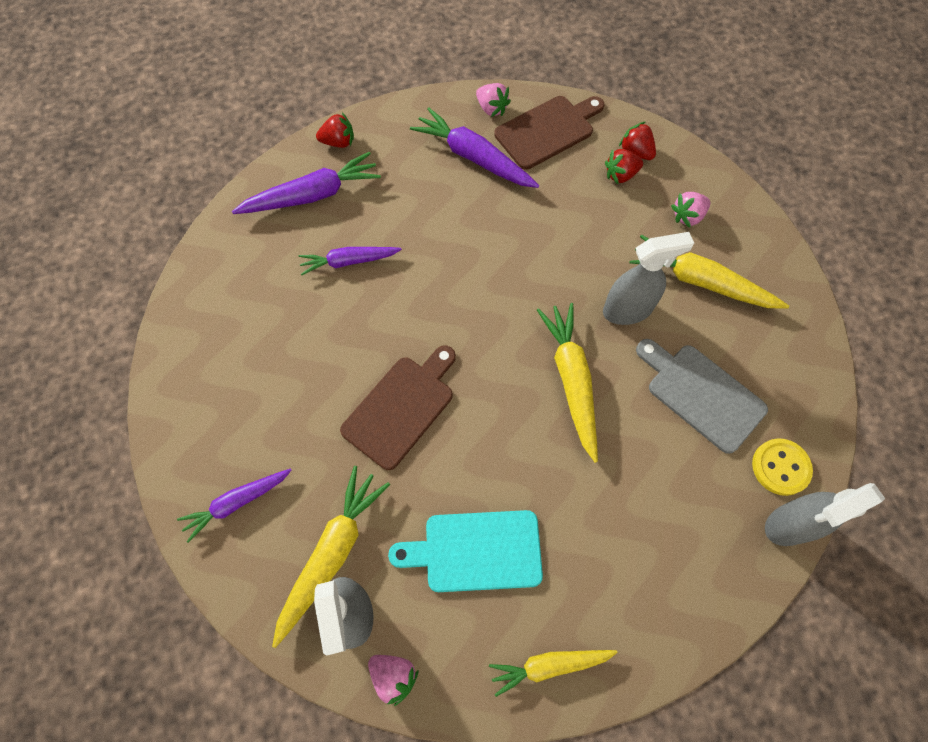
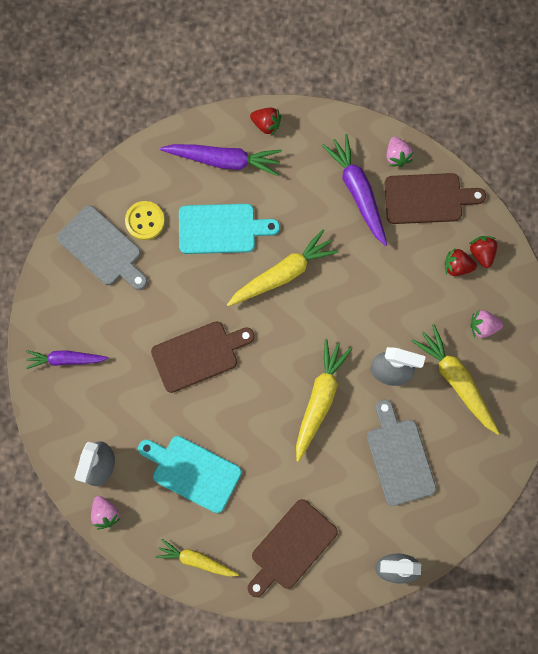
camera: 30 degrees right, 10 degrees up
yellow carrot [272,466,390,648] -> yellow carrot moved to [227,229,339,306]
purple carrot [299,247,402,275] -> turquoise cutting board [179,204,280,254]
yellow button [752,438,813,496] -> yellow button moved to [125,201,165,240]
none -> grey cutting board [57,205,147,290]
none -> brown cutting board [247,499,338,597]

